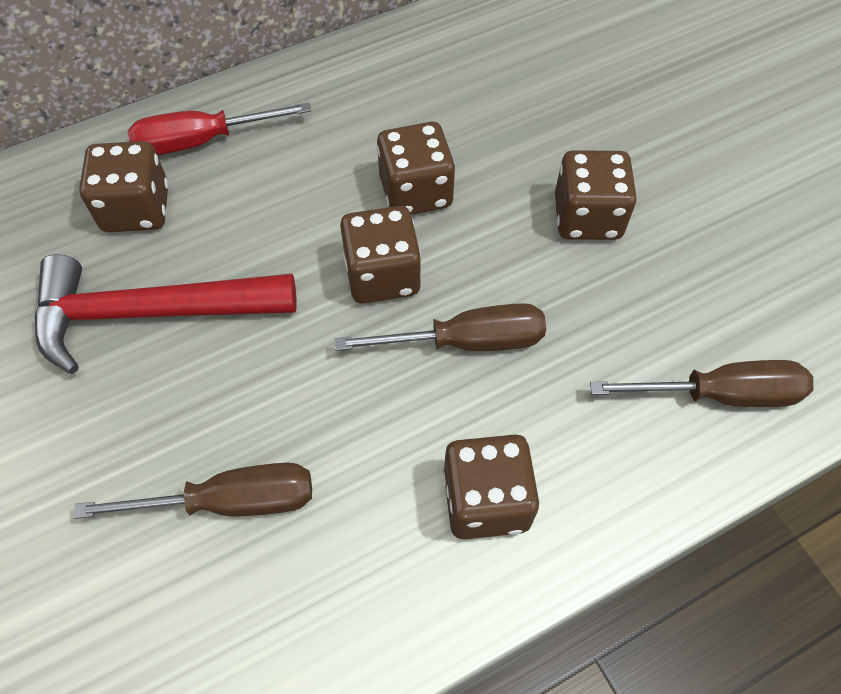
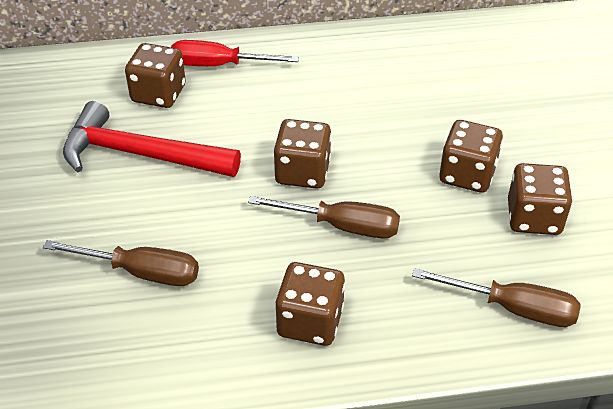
camera: 20 degrees right, 15 degrees down
brown dice [377,122,455,215] -> brown dice moved to [508,163,572,235]

